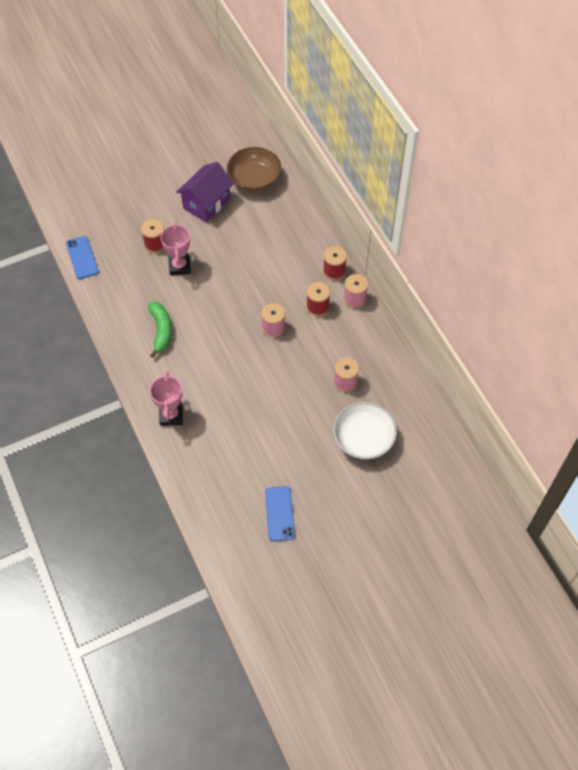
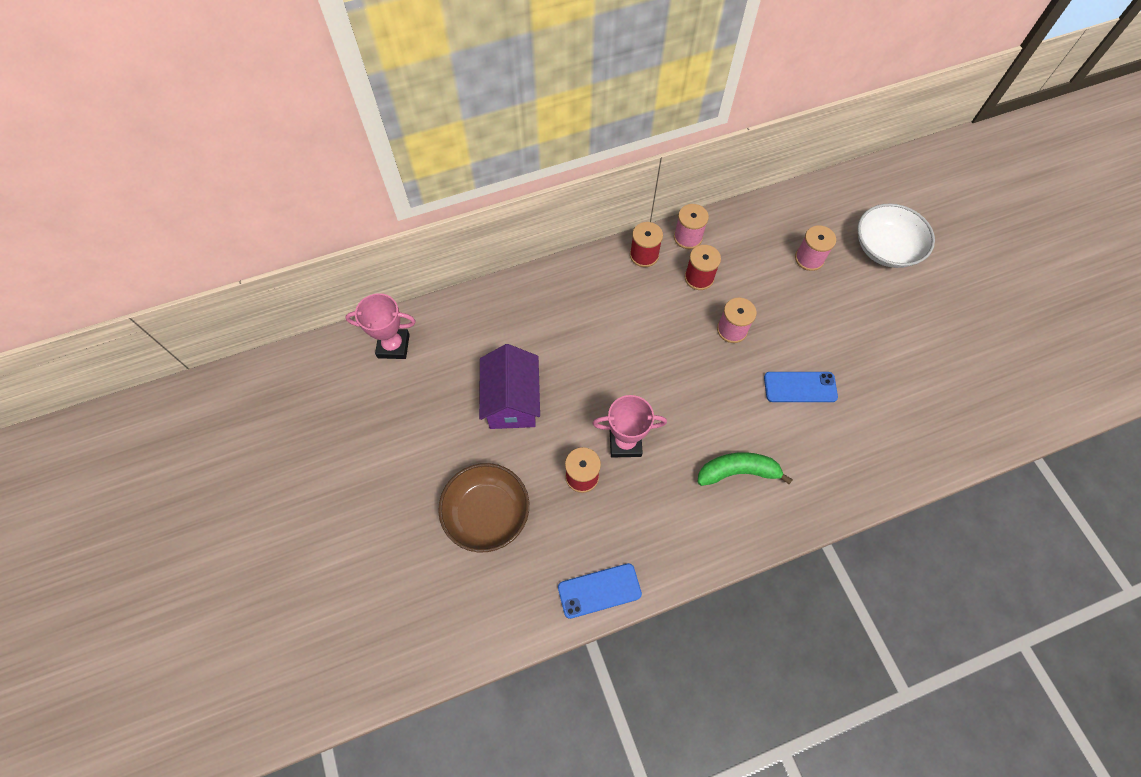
camera: 85 degrees left, 5 degrees up
pink trophy [150,372,183,426] -> pink trophy moved to [345,293,416,359]
purple house [176,162,234,222] -> purple house turned 45 degrees clockwise [479,344,540,429]
brown bowl [227,147,281,192] -> brown bowl moved to [438,463,529,552]
blue phone [265,486,295,541] -> blue phone moved to [764,372,838,402]

